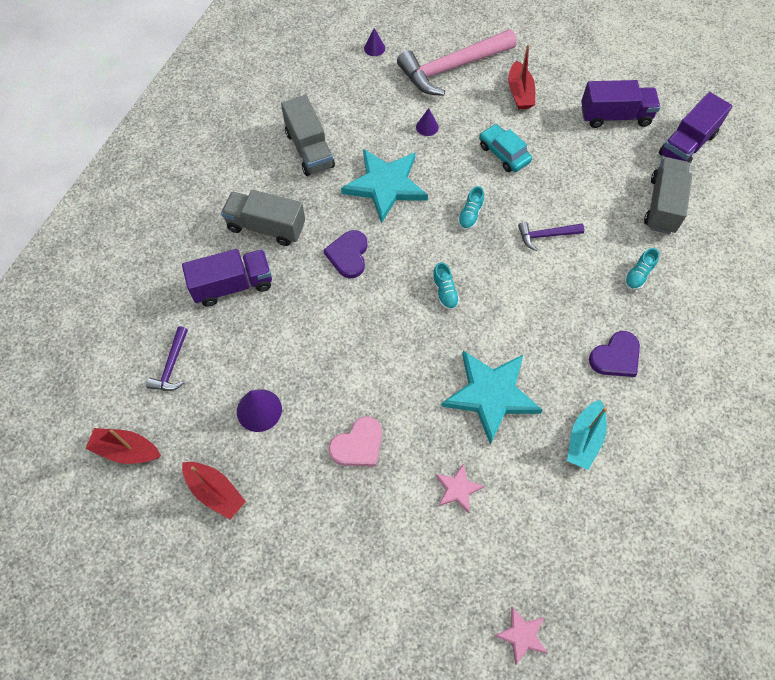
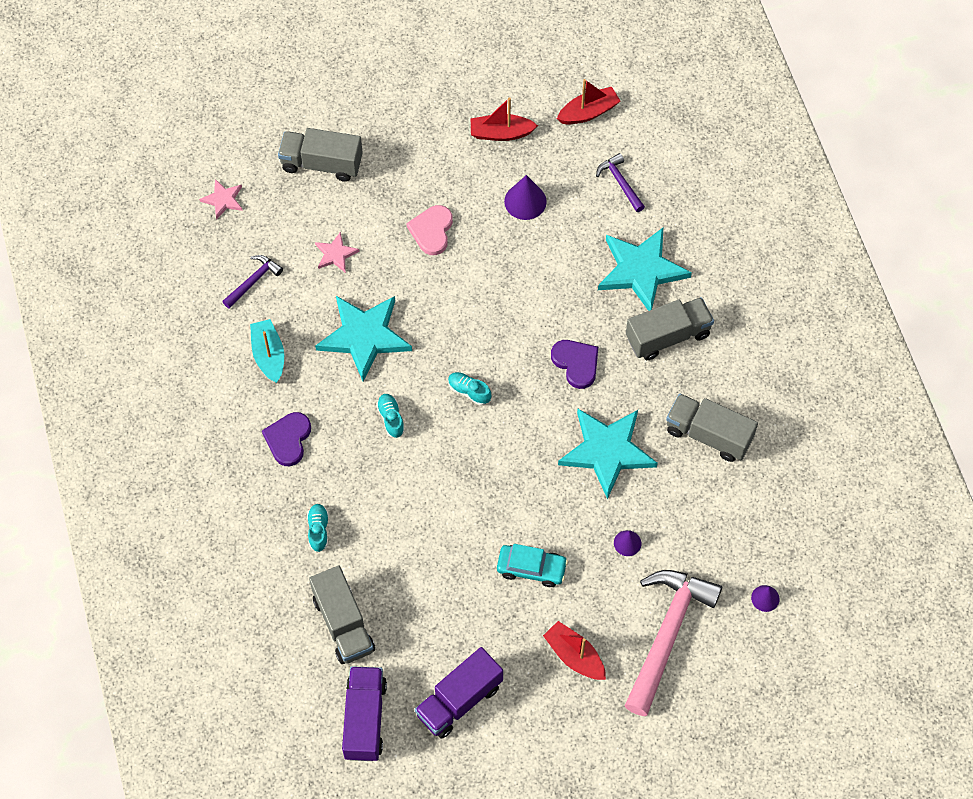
camera: 140 degrees right, 0 degrees up
purple truck [182,249,272,306] -> turquoise star [598,228,692,311]
turquoise shoe [458,186,484,230] -> turquoise shoe moved to [376,394,405,438]
purple hammer [518,222,584,251] -> purple hammer moved to [222,255,283,309]
none -> grey truck [278,128,363,182]

